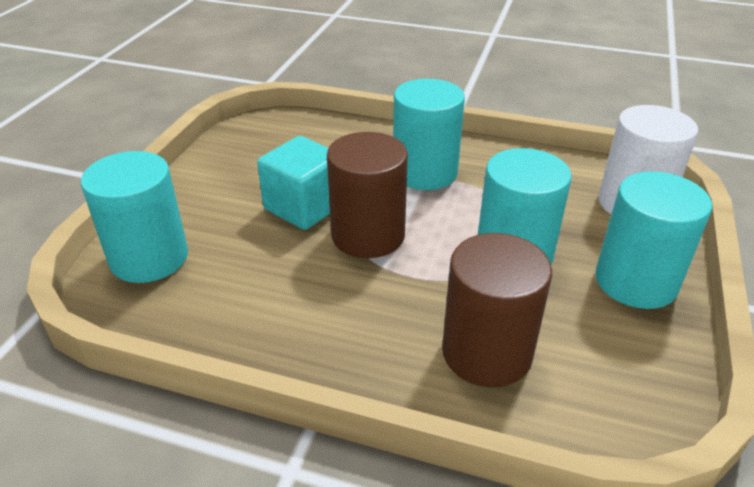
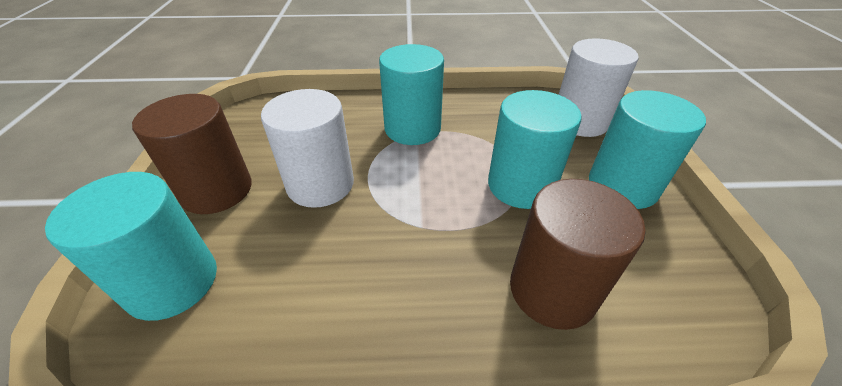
camera: 20 degrees left, 5 degrees up
turquoise cube [257,136,330,230] -> white cylinder [261,89,354,208]
brown cylinder [327,132,408,258] -> brown cylinder moved to [132,94,252,214]

